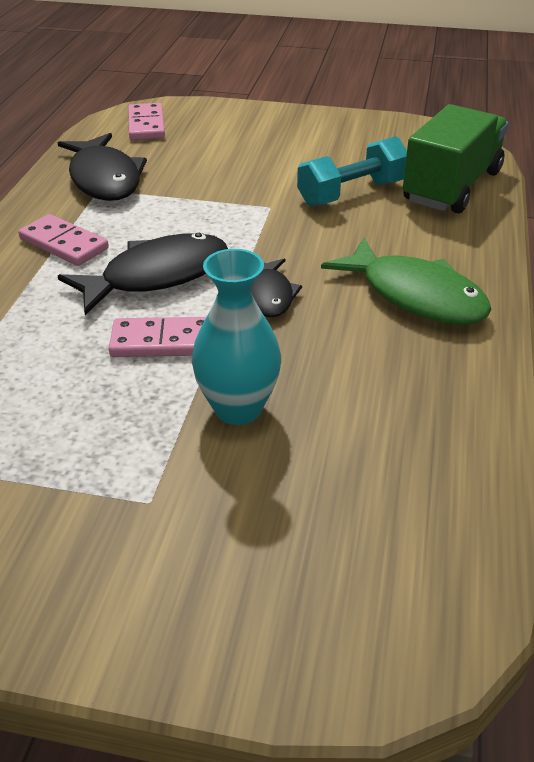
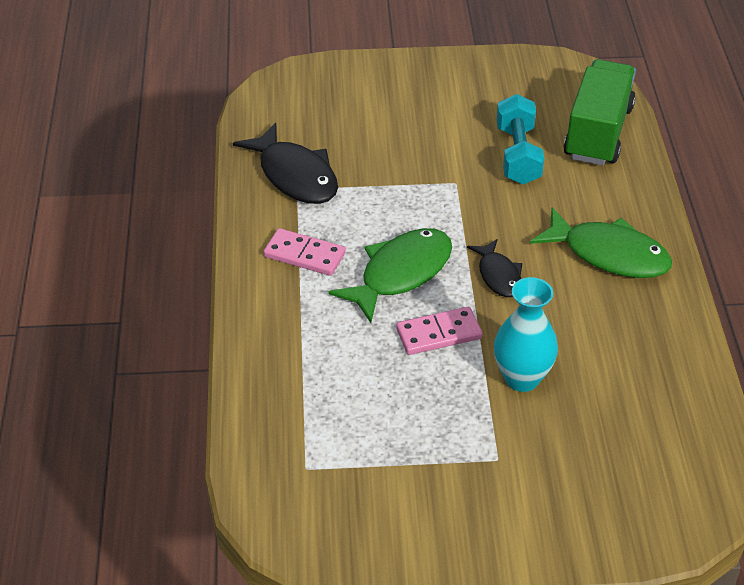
camera: 15 degrees left, 5 degrees up
black fish [58,233,228,315] -> green fish [329,228,452,323]
pink domino [128,103,165,140] -> none
turquoise dumbbell [297,136,407,206] -> turquoise dumbbell turned 45 degrees counterclockwise [496,94,544,185]

